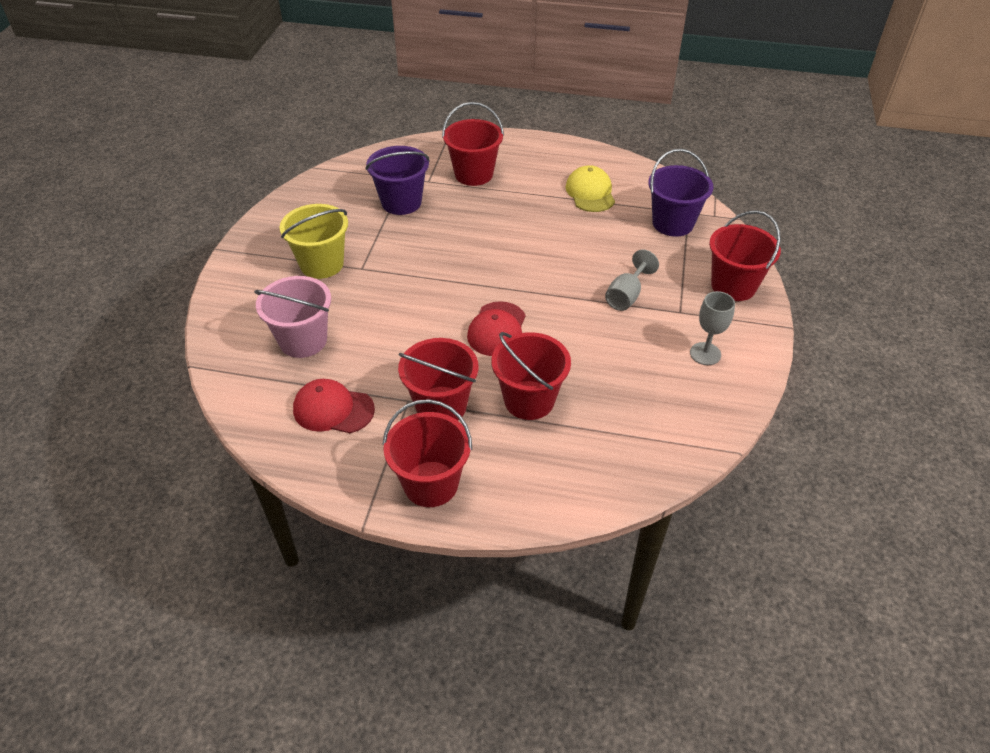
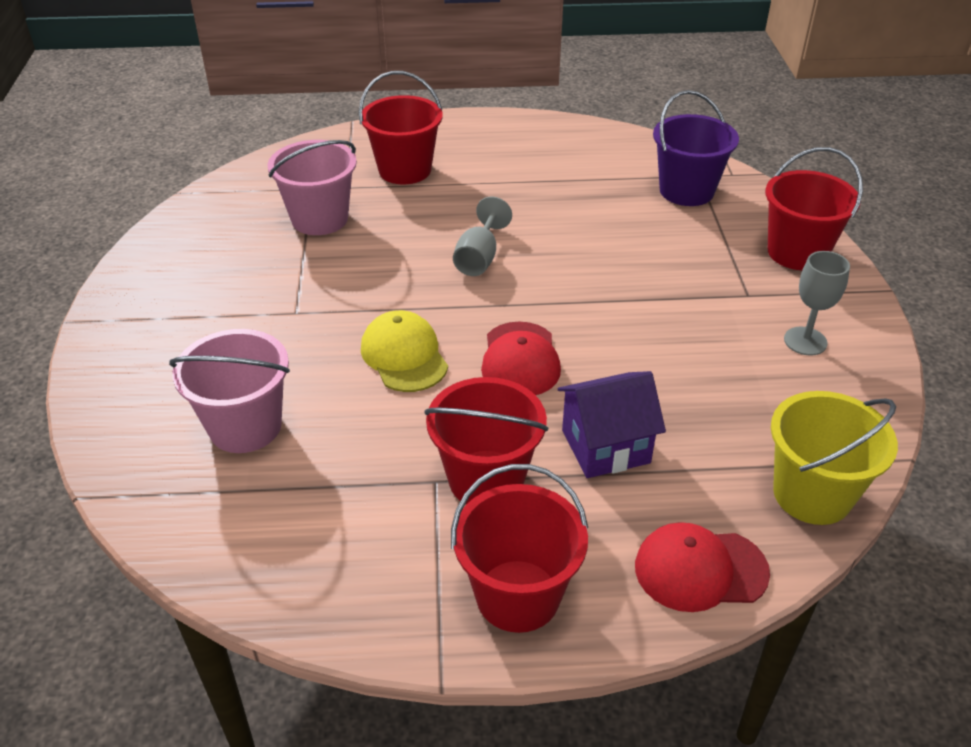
camera: 15 degrees left, 5 degrees down
yellow bucket [280,204,348,279] -> yellow bucket moved to [771,391,898,525]
red cap [293,379,375,433] -> red cap moved to [635,522,770,612]
purple bucket [365,146,430,215] -> pink bucket [267,140,357,235]
red bucket [491,332,571,420] -> purple house [558,371,666,478]
yellow cap [565,165,615,212] -> yellow cap moved to [361,310,448,392]
grey goblet [605,250,659,311] -> grey goblet moved to [453,196,512,276]

